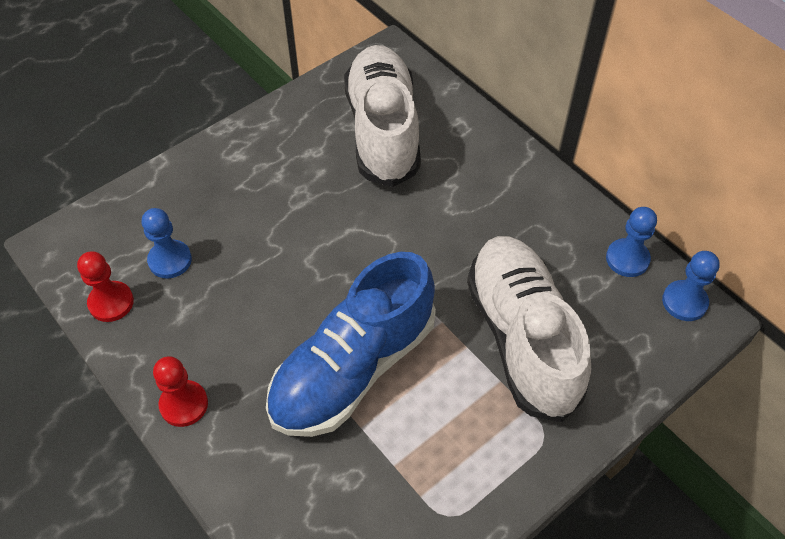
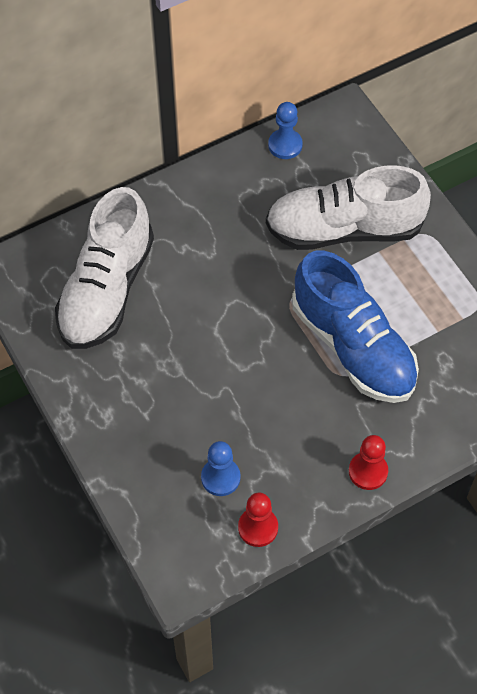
camera: 80 degrees left, 5 degrees up
white shoe [344,45,421,187] -> white shoe turned 75 degrees counterclockwise [55,187,154,349]
blue pawn [662,251,720,321] -> none

